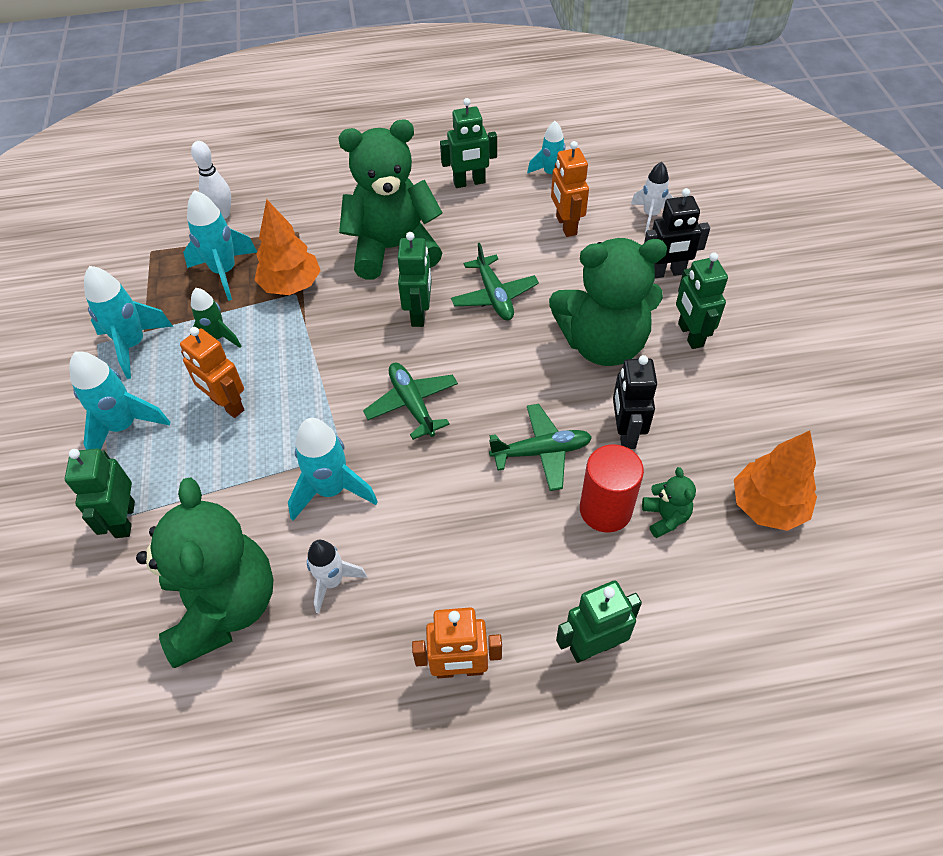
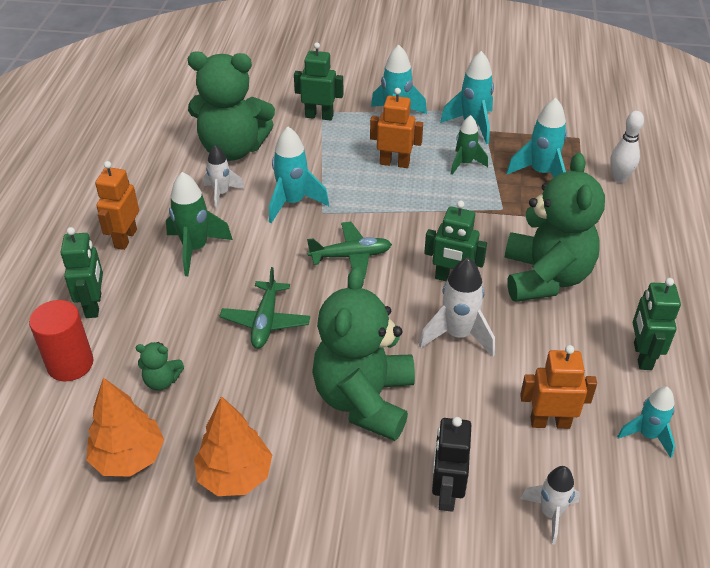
camera: 105 degrees right, 10 degrees down
orange robot [180,327,244,418] -> orange robot turned 45 degrees clockwise [370,88,423,168]
orange tree [255,199,321,295] -> orange tree moved to [194,396,272,496]
green plane [451,243,539,320] -> white rocket [419,257,495,357]
red cylinder [580,444,644,533] -> red cylinder moved to [29,300,93,381]
black robot [613,355,657,449] -> none
green robot [676,253,728,349] -> none
none -> green rocket [166,172,233,276]

